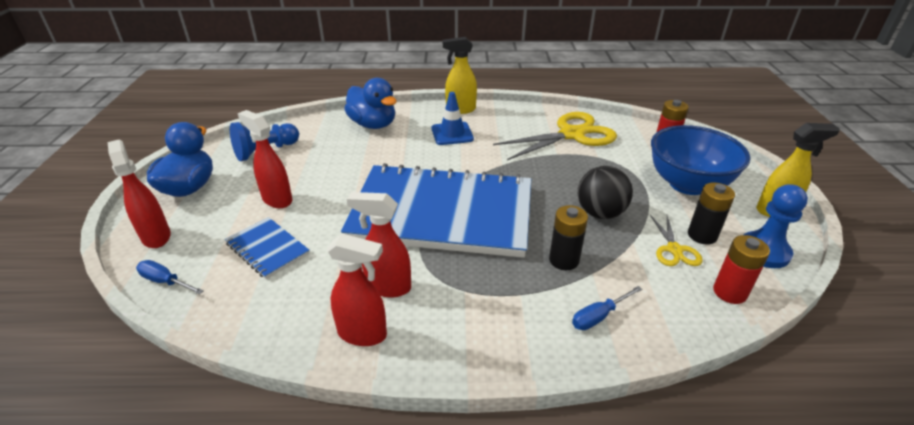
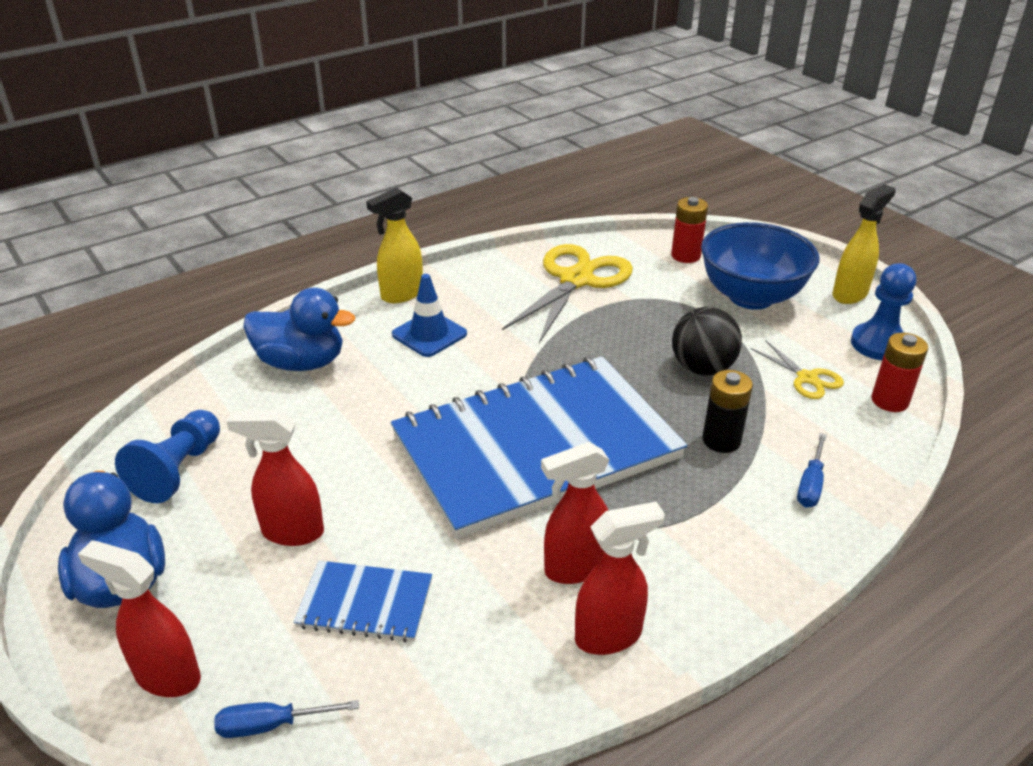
camera: 35 degrees left, 0 degrees up
black battery [688,182,735,245] -> none

